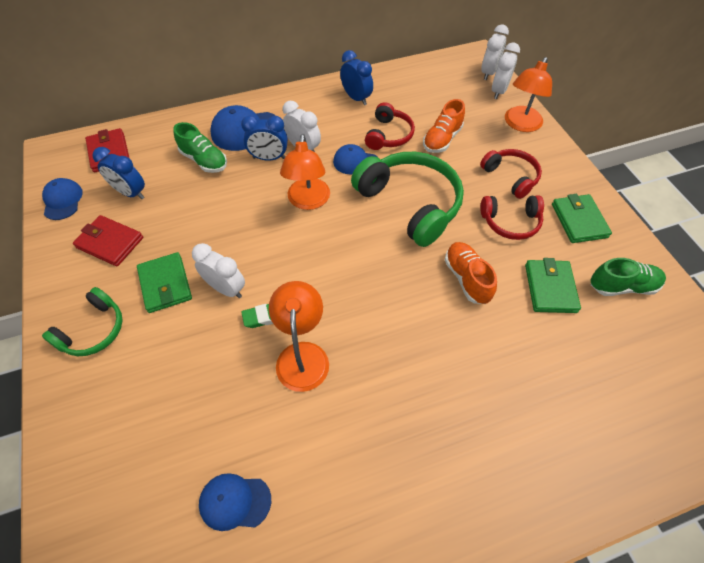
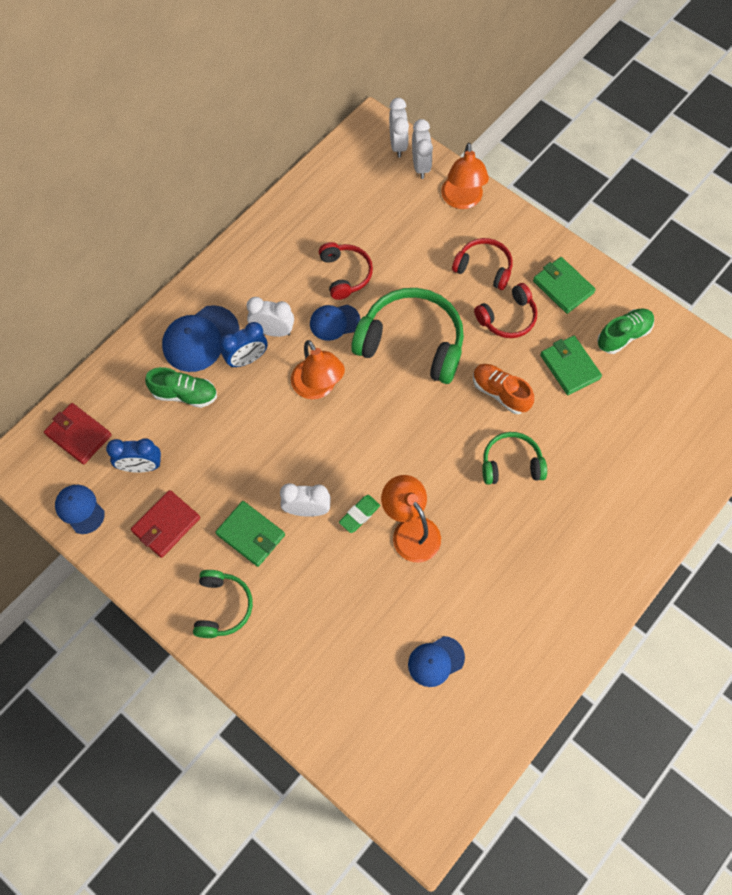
camera: 30 degrees left, 10 degrees up
red wallet [73,215,143,267] -> red wallet turned 45 degrees counterclockwise [131,490,200,558]
blue clock [340,50,373,105] -> none
orange shoe [423,99,465,153] -> none
none -> green headphones [482,432,547,485]

